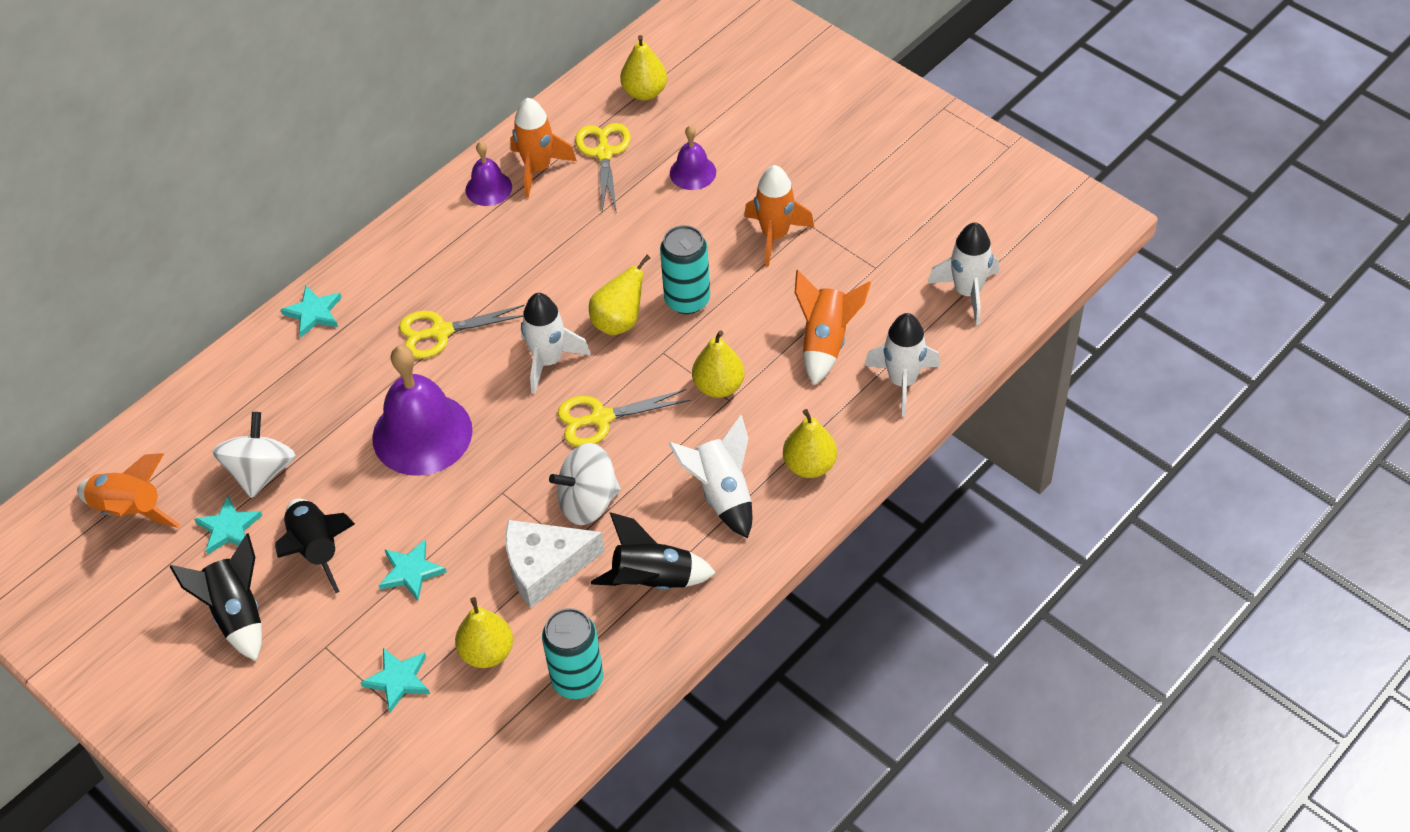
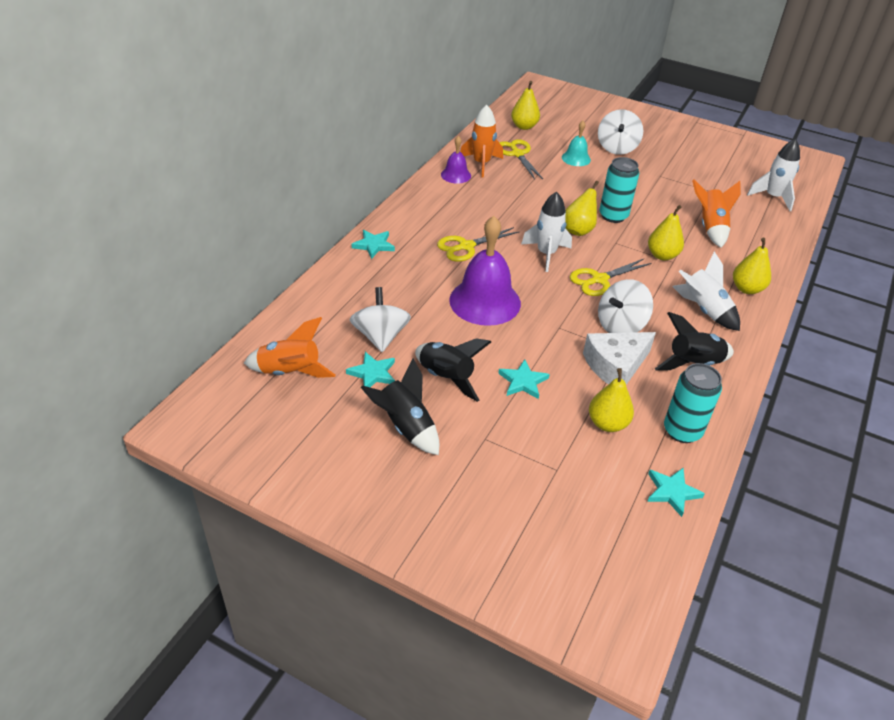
camera: 20 degrees left, 10 degrees down
turquoise star [360,648,430,713] -> turquoise star moved to [647,468,705,517]
purple bell [670,126,716,190] -> turquoise bell [562,121,591,166]
orange rocket [744,165,814,267] -> none
white rocket [864,313,940,417] -> none
none -> white spinning top [598,109,643,155]

